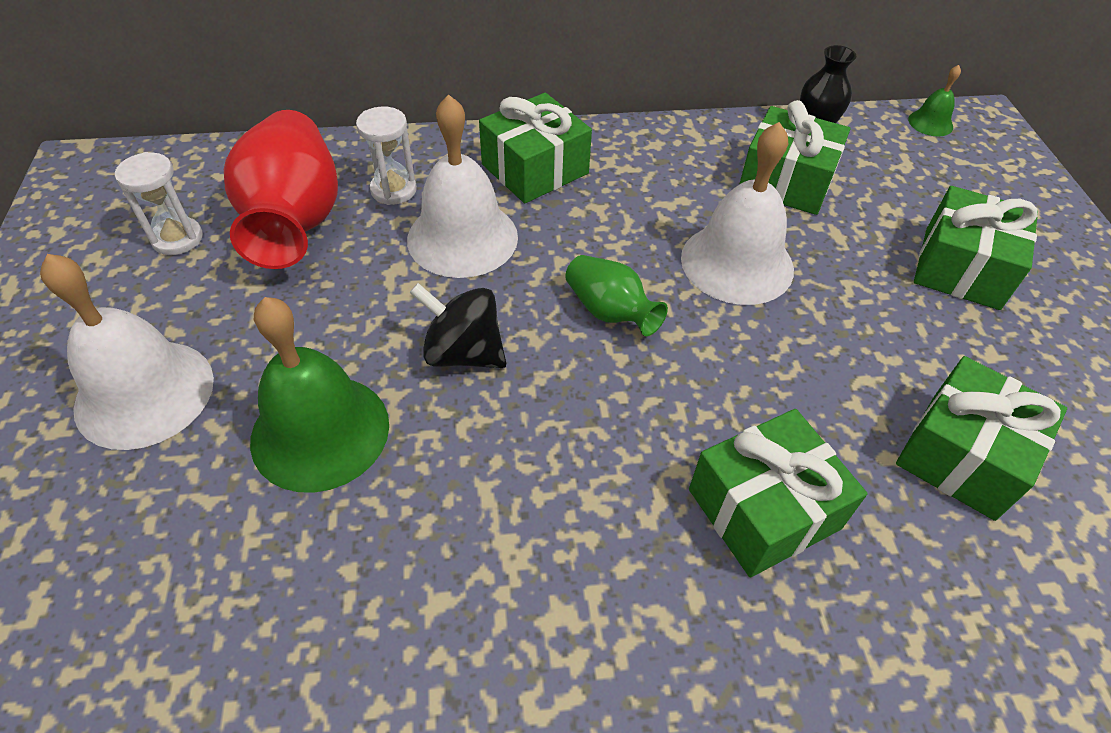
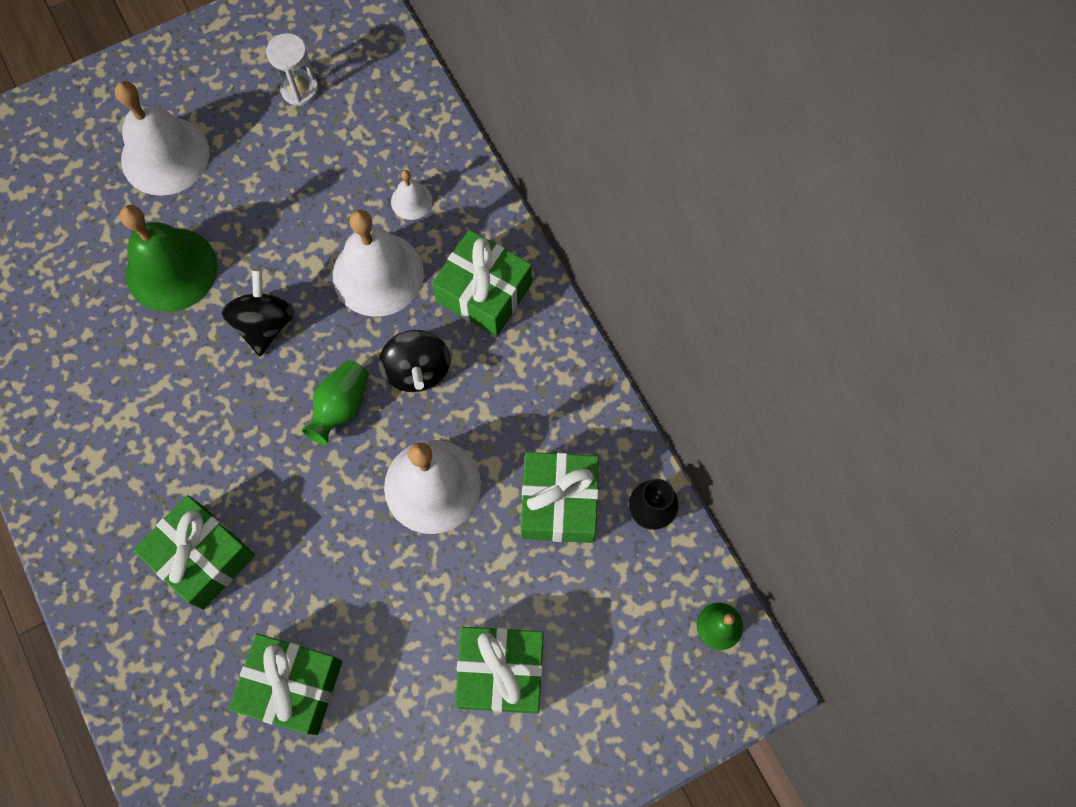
camera: 70 degrees right, 20 degrees up
red vase [224,110,338,269] -> none
white hourglass [356,106,417,205] -> white bell [391,170,432,220]
none -> black spinning top [379,330,451,392]

